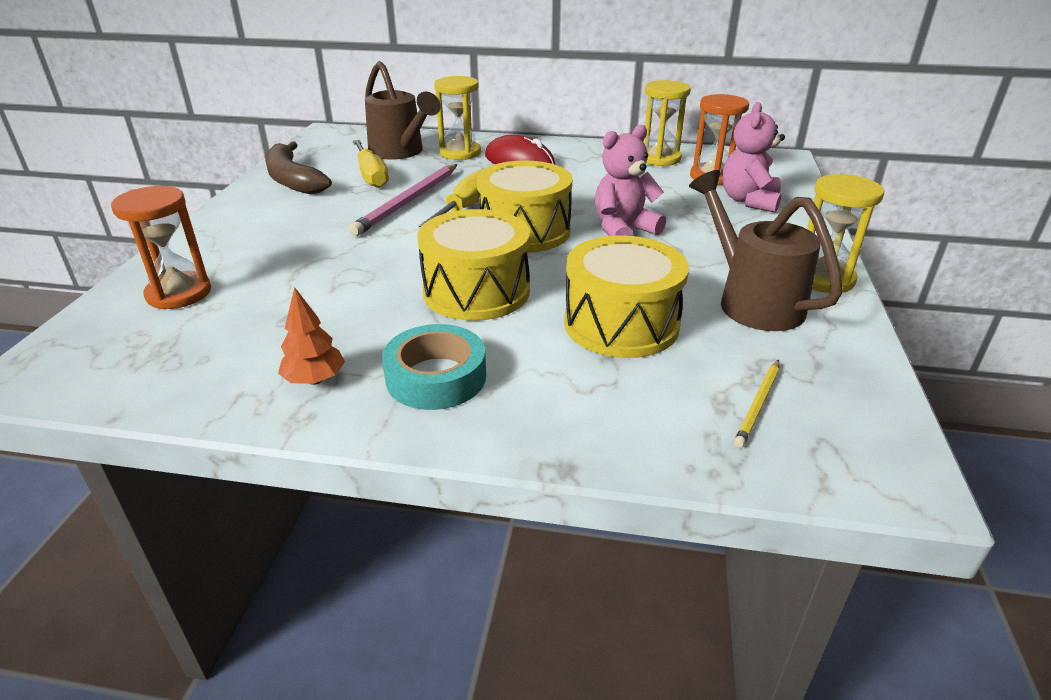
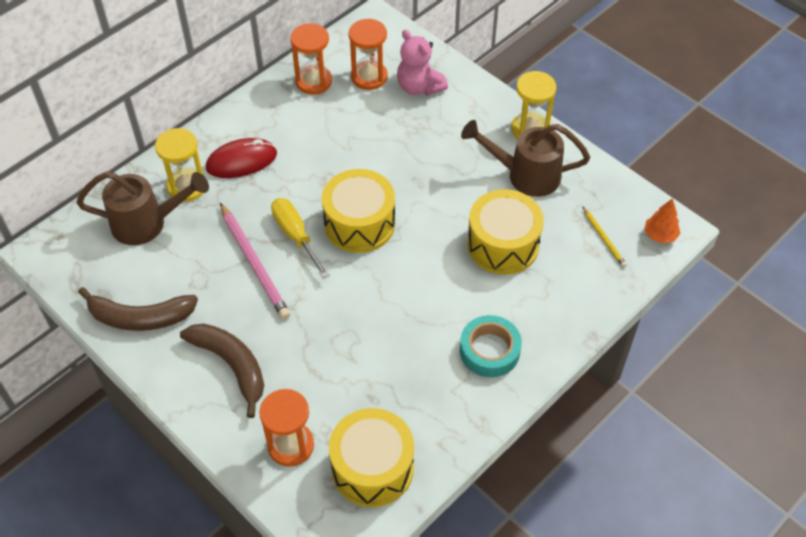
camera: 55 degrees left, 20 degrees up
orange tree [278,287,345,385] -> orange tree moved to [644,198,681,244]
yellow screwdriver [353,140,389,188] -> none
yellow drum [417,209,530,321] -> yellow drum moved to [329,408,414,507]
pink teddy bear [595,125,666,236] -> none
yellow hourglass [644,80,691,166] -> orange hourglass [290,23,332,95]
none -> brown banana [180,323,264,418]

